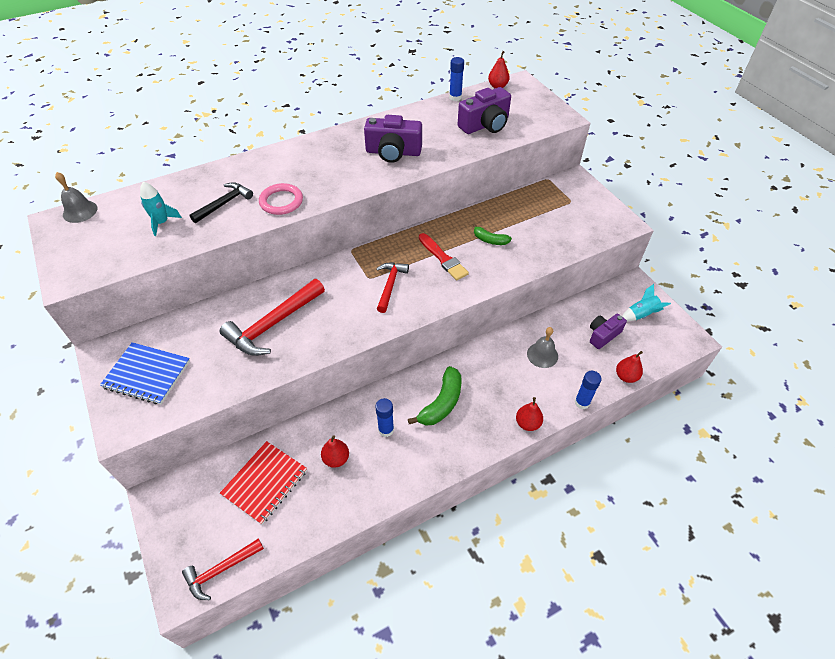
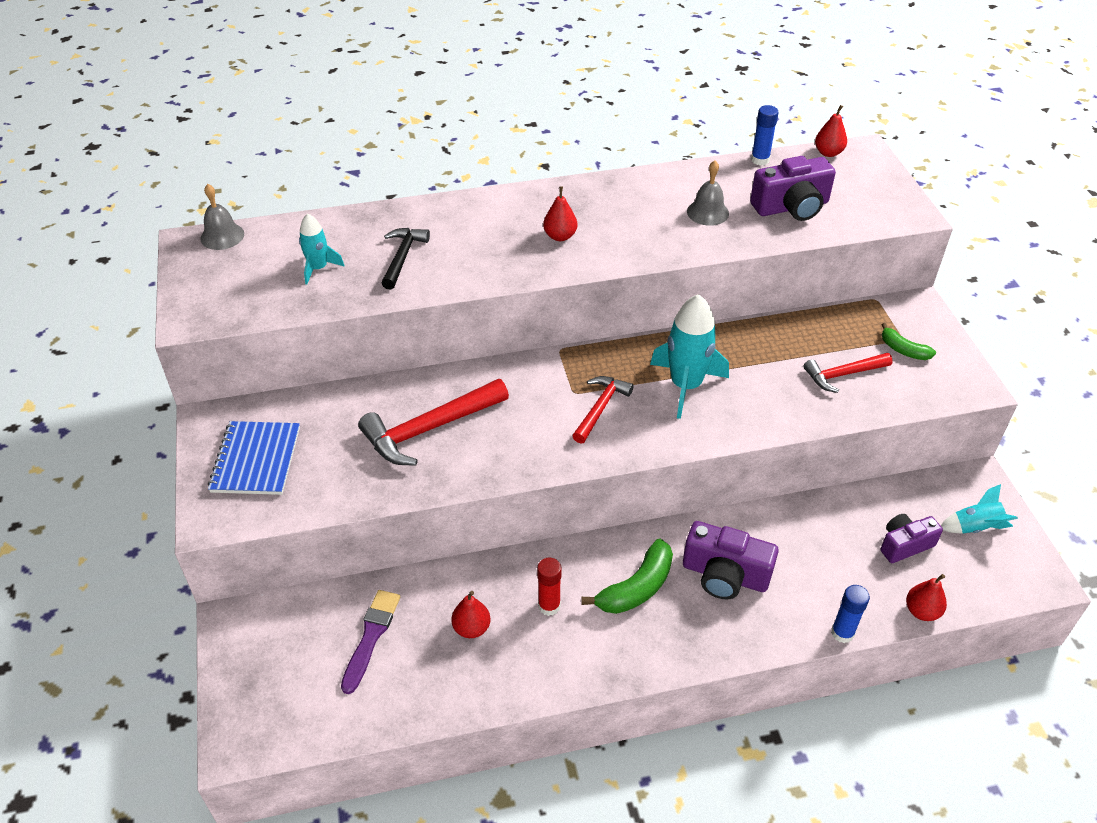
camera: 15 degrees right, 5 degrees down
blue notebook [100,342,190,404] -> blue notebook turned 60 degrees clockwise [208,421,300,495]
red hammer [182,538,264,600] -> red hammer moved to [804,353,893,393]
black hammer [189,182,253,223] -> black hammer turned 45 degrees counterclockwise [381,228,430,290]
red notebook [220,441,307,524] -> purple brush [341,590,400,694]
pink ring [259,183,303,215] -> none
purple camera [364,115,422,163] -> purple camera moved to [683,521,779,599]
blue glue stick [375,398,394,437] -> red glue stick [537,558,562,616]
red brush [419,233,469,280] -> turquoise rocket [650,294,729,419]
green banana [473,224,512,245] -> green banana moved to [882,323,936,360]
red pear [516,397,543,431] -> red pear moved to [543,186,577,241]
grey bell [527,327,558,368] -> grey bell moved to [687,161,729,226]

